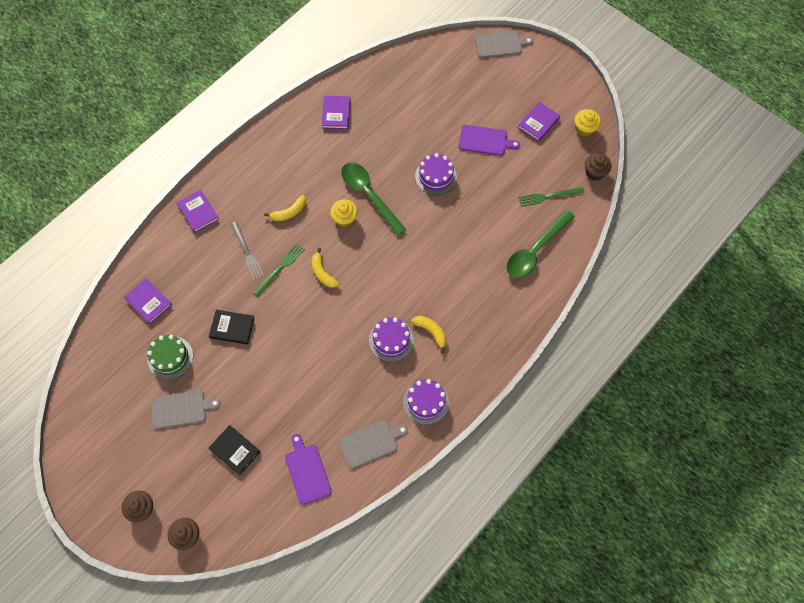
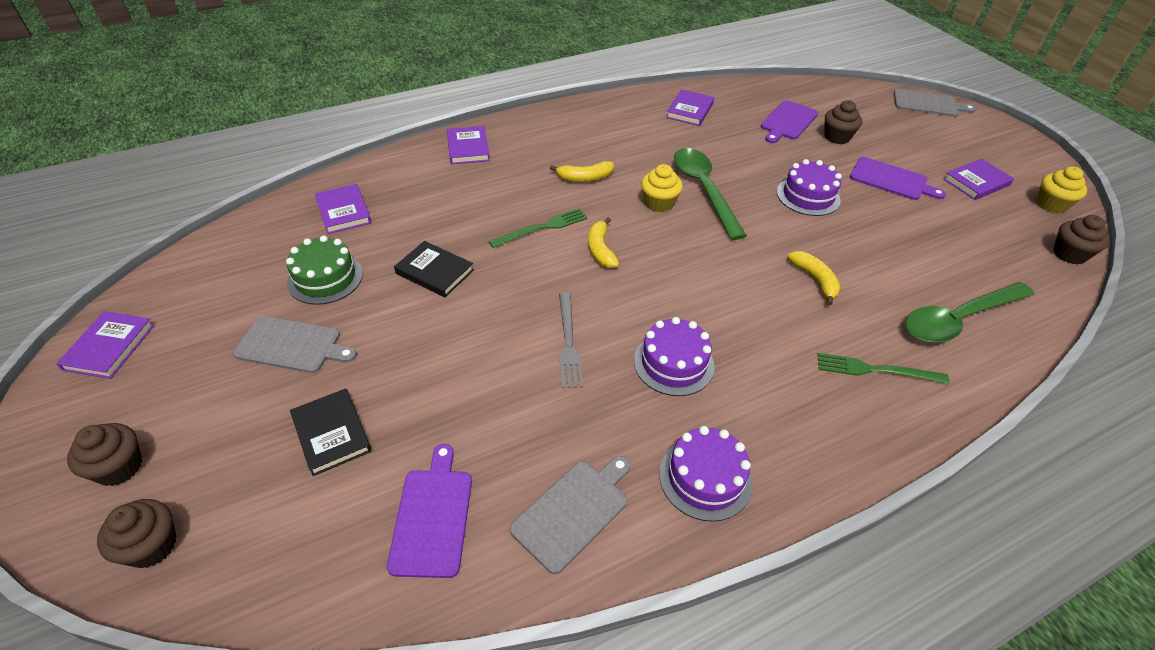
camera: 20 degrees right, 20 degrees down
grey fork [231,221,264,280] -> grey fork moved to [559,293,583,388]
grey cutting board [339,420,408,469] -> grey cutting board turned 45 degrees counterclockwise [510,456,630,574]
yellow banana [411,316,446,353] -> yellow banana moved to [787,251,840,305]
green fork [518,187,584,207] -> green fork moved to [817,353,950,384]
none -> purple book [56,311,155,379]
none -> purple cutting board [761,100,818,143]
none -> brown cupcake [824,100,862,144]

